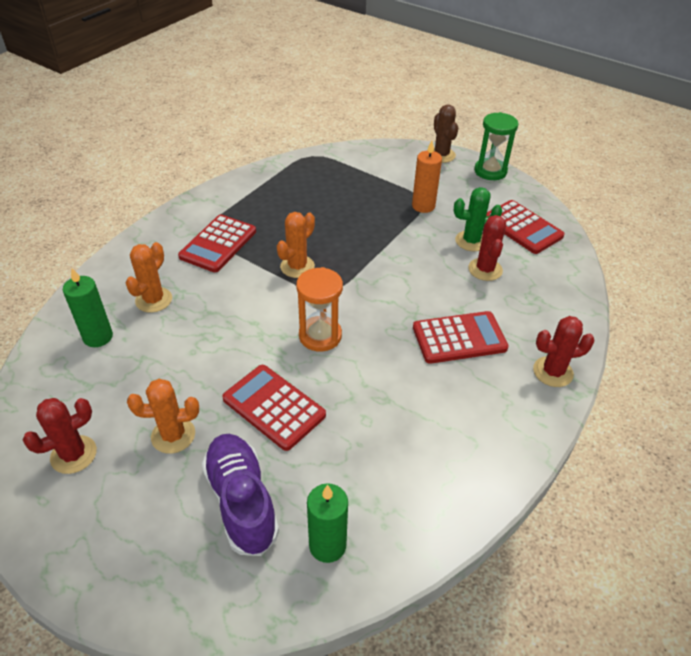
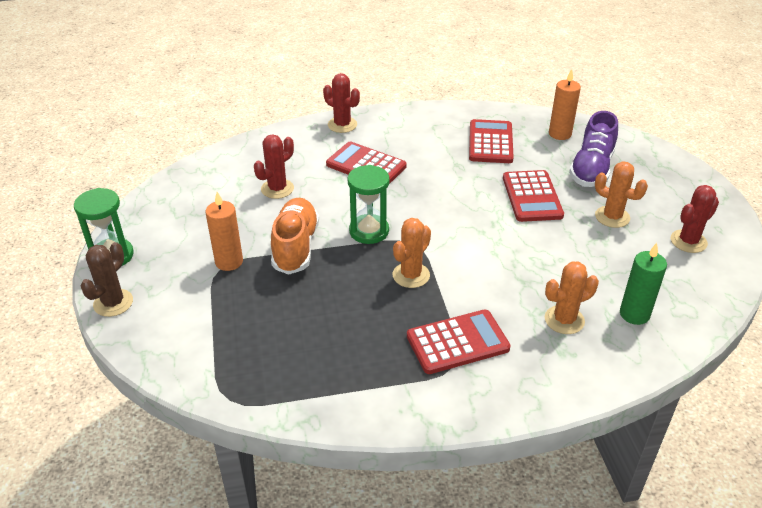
camera: 135 degrees left, 5 degrees down
red cactus [23,398,97,474] -> red cactus turned 45 degrees counterclockwise [671,185,719,253]
orange cactus [277,212,315,278] -> orange cactus turned 45 degrees counterclockwise [393,218,431,288]
orange hourglass [296,267,343,352] -> none
green candle [307,483,348,563] -> orange candle [549,69,581,140]
green cactus [454,187,502,251] -> none
red calculator [486,200,565,254] -> red calculator moved to [469,119,514,163]
none -> orange shoe [271,198,319,275]
none -> green hourglass [348,165,390,244]

